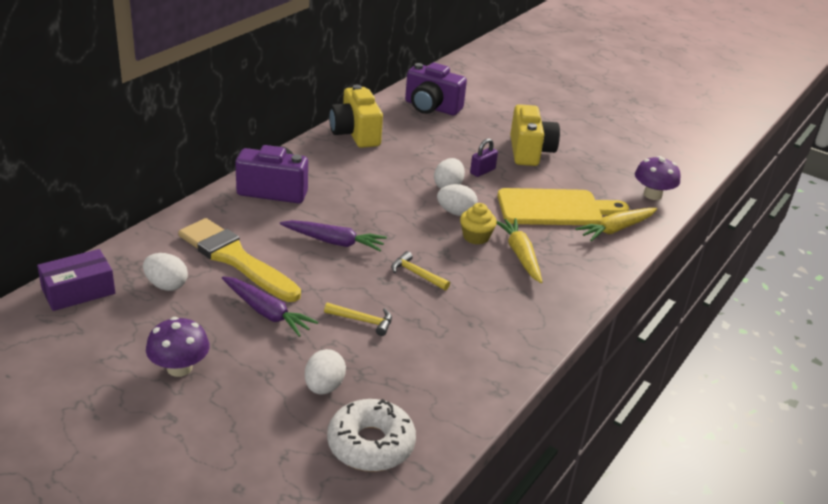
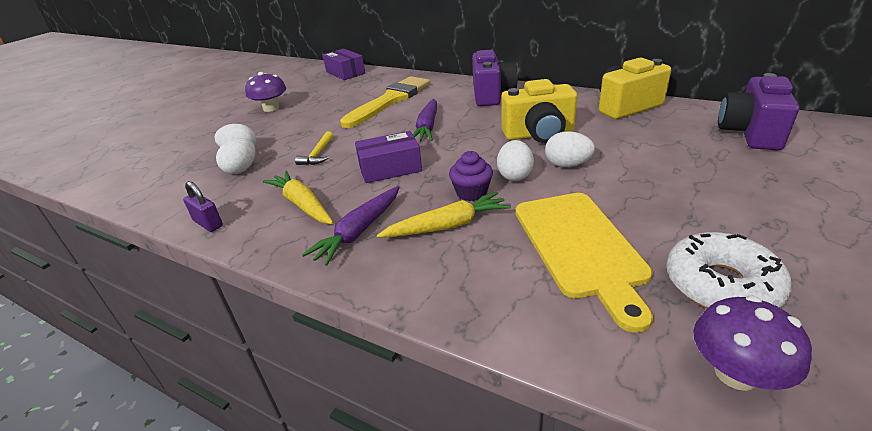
camera: 90 degrees right, 0 degrees up
white egg [143,253,188,291] -> white egg moved to [216,138,256,174]
purple carrot [222,276,318,337] -> purple carrot moved to [302,186,400,266]
white donut [327,399,416,472] -> white donut moved to [666,232,792,309]
yellow hammer [391,251,450,291] -> purple box [355,131,422,183]
yellow cupcake [460,203,497,245] -> purple cupcake [449,151,493,201]
purple padlock [470,138,498,177] -> purple padlock moved to [183,181,223,232]
yellow camera [510,104,560,166] -> yellow camera moved to [501,79,577,143]
yellow carrot [575,208,657,242] -> yellow carrot moved to [263,171,334,224]

